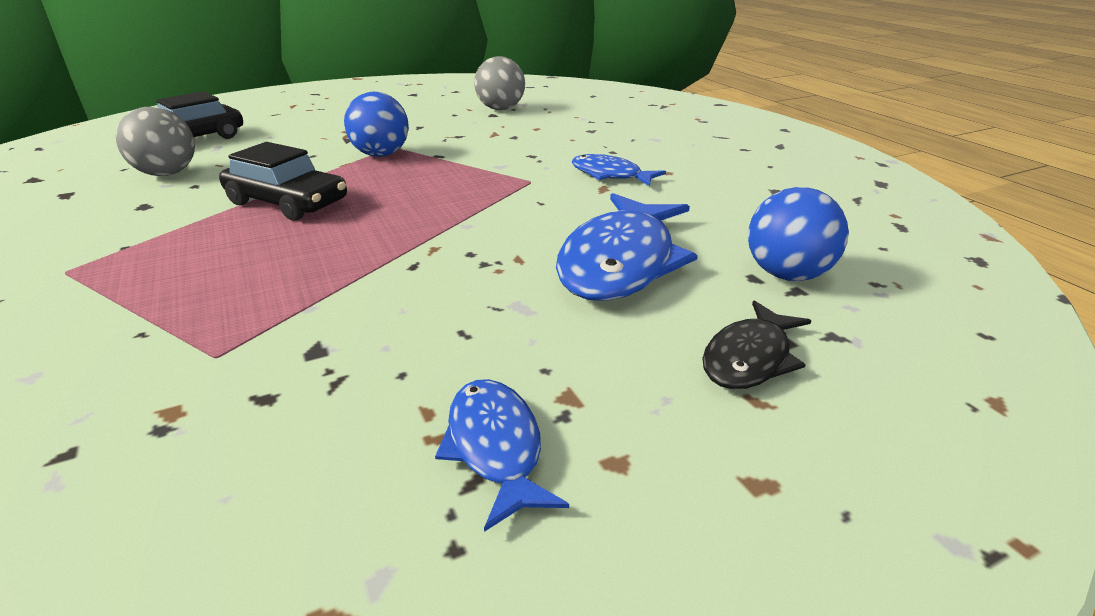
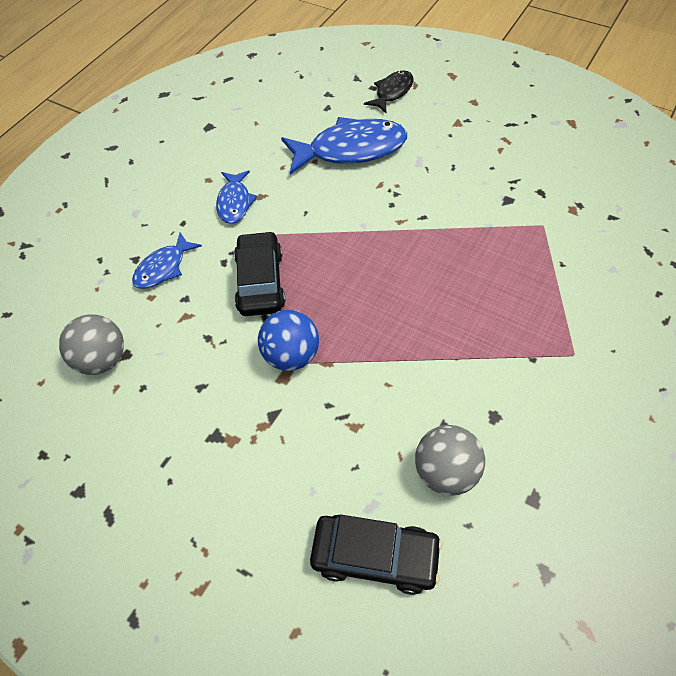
camera: 120 degrees left, 25 degrees up
black car [219,142,347,221] -> black car moved to [234,231,286,316]
blue fish [435,379,569,532] -> blue fish moved to [132,232,202,289]
black fish [702,300,811,389] -> black fish turned 60 degrees counterclockwise [364,70,413,113]
blue ball [748,187,849,281] -> none

